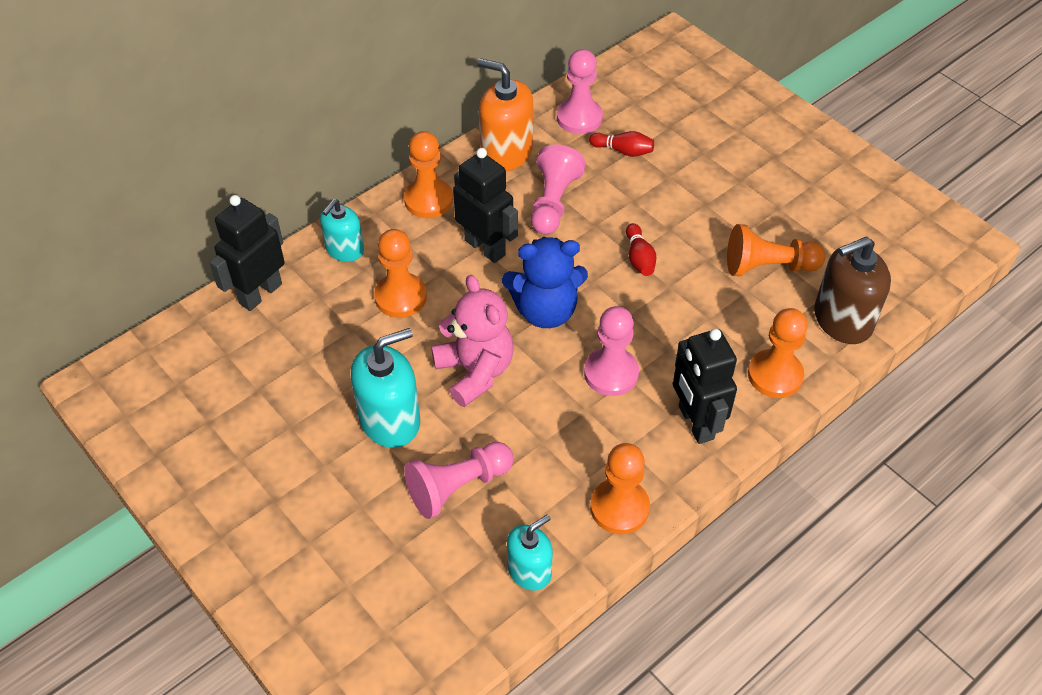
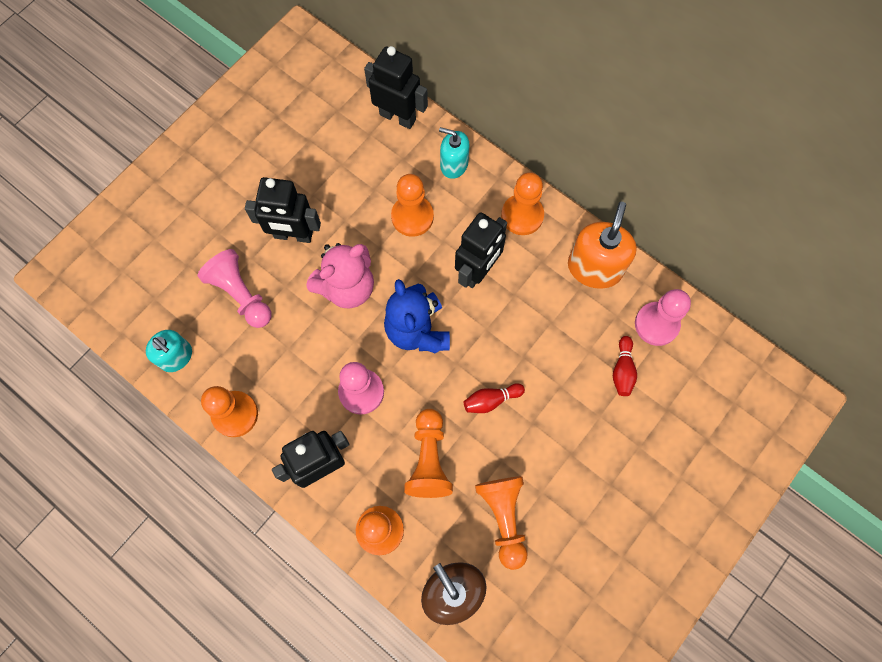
camera: 80 degrees right, 20 degrees up
turquoise soap dispenser [351,328,420,448] -> black robot [245,177,321,243]
pink pawn [531,144,586,234] -> none
none -> orange pawn [404,409,453,498]

